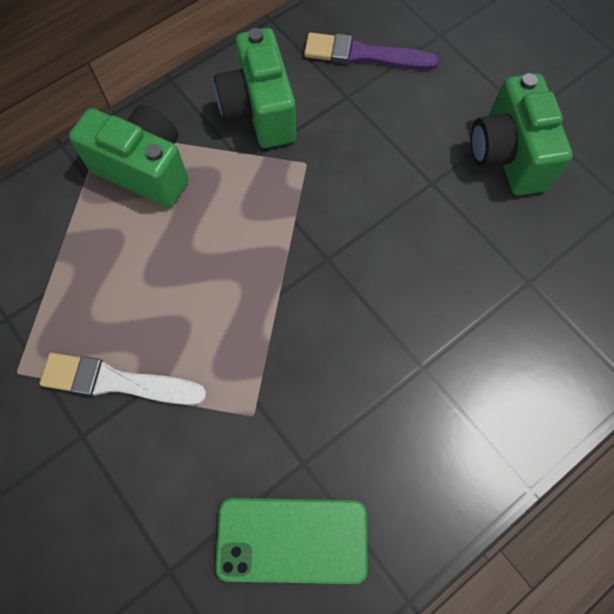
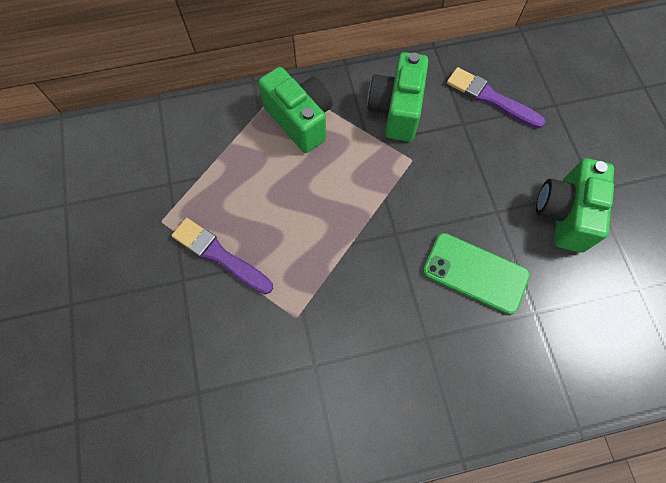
camera: 25 degrees right, 0 degrees up
white brush [39,353,207,405] -> purple brush [171,218,273,294]
green phone [215,498,368,584] -> green phone moved to [423,233,530,315]

